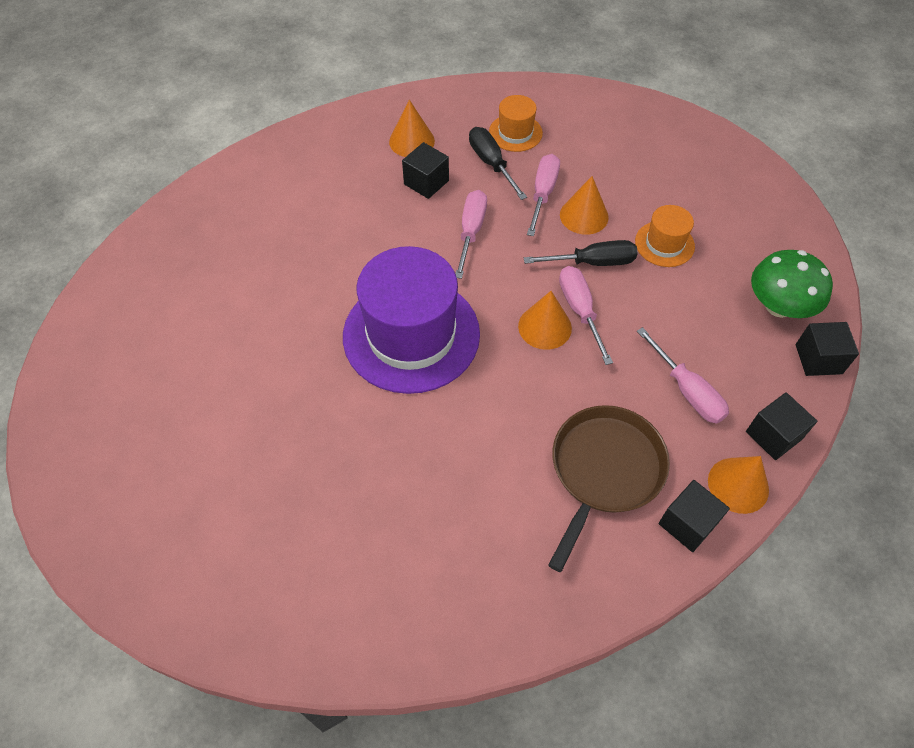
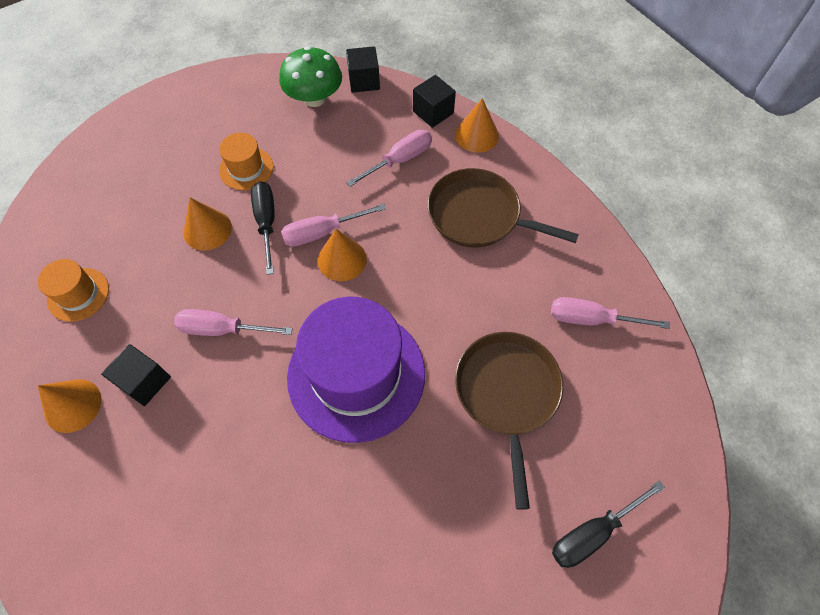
camera: 95 degrees left, 5 degrees up
black screwdriver [469,127,527,200] -> black screwdriver moved to [552,481,665,568]
pink screwdriver [527,154,560,236] -> pink screwdriver moved to [551,297,670,329]
black cube [659,480,730,552] -> none
none -> brown pan [455,332,563,510]

